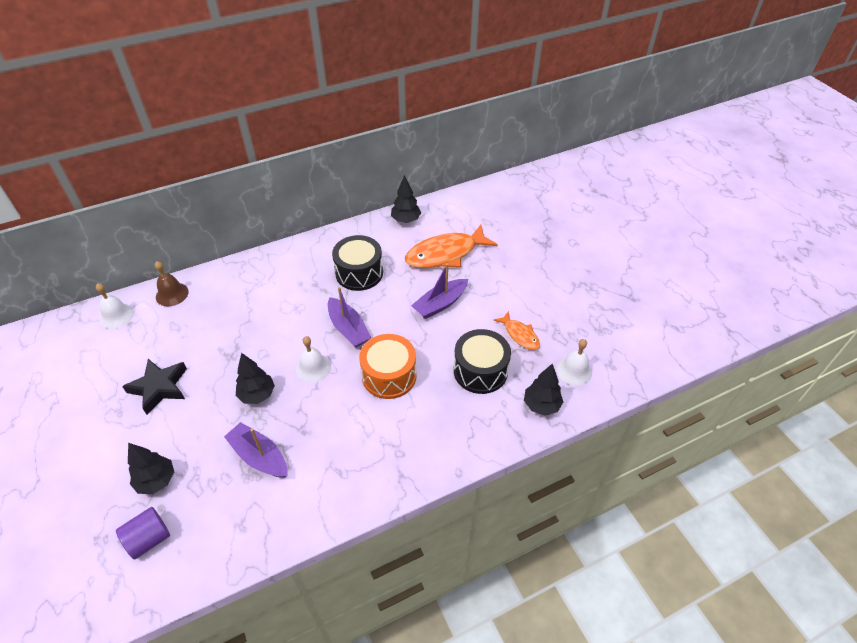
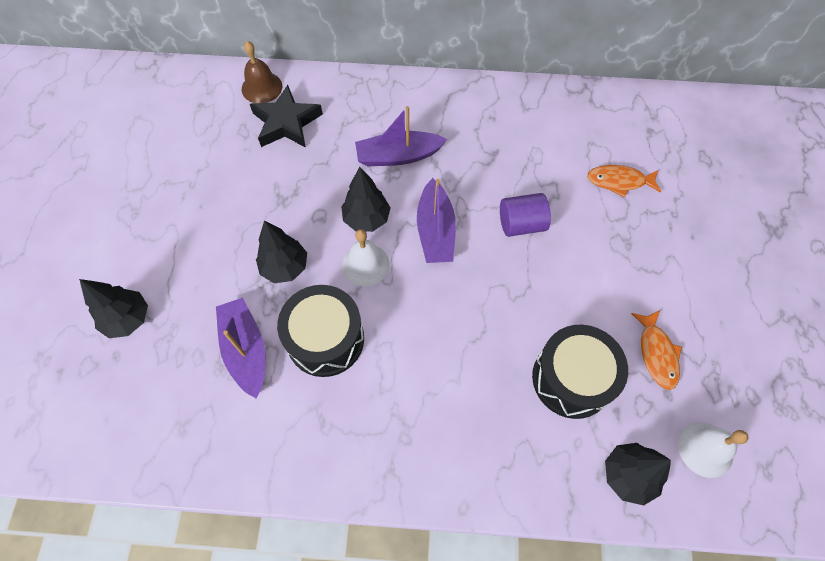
camera: 30 degrees right, 15 degrees up
white bell [96,283,134,329] -> none
purple cylinder [116,507,170,559] -> purple cylinder moved to [500,193,551,237]
black star [122,359,187,415] -> black star moved to [250,85,323,148]
black drum [332,235,383,291] -> black drum moved to [277,285,364,377]
orange drum [359,334,417,399] -> none
black tree [391,175,421,223] -> black tree moved to [341,167,391,232]
orange fish [405,225,498,268] -> orange fish [587,165,661,197], size x0.52
purple boat [411,263,468,319] -> purple boat moved to [355,106,448,166]

